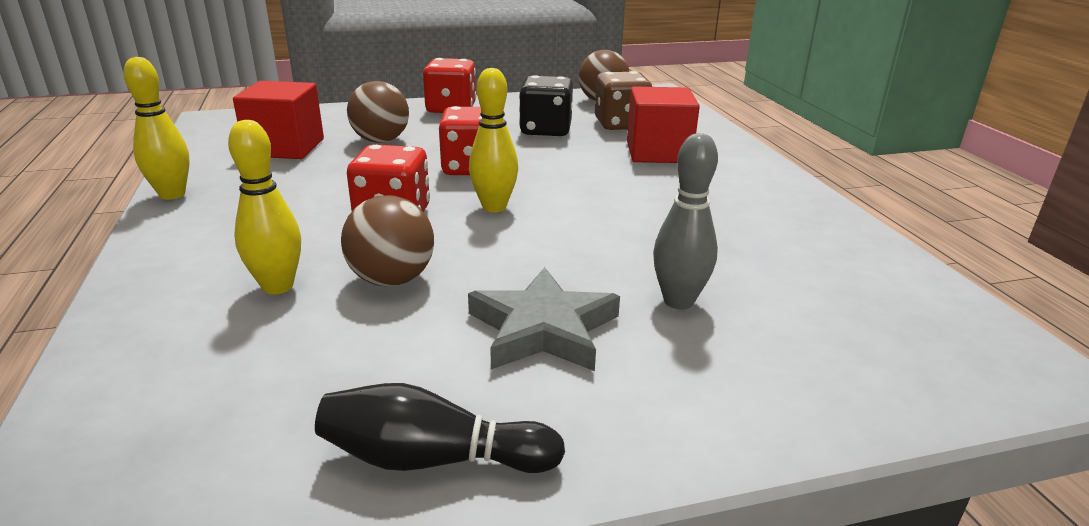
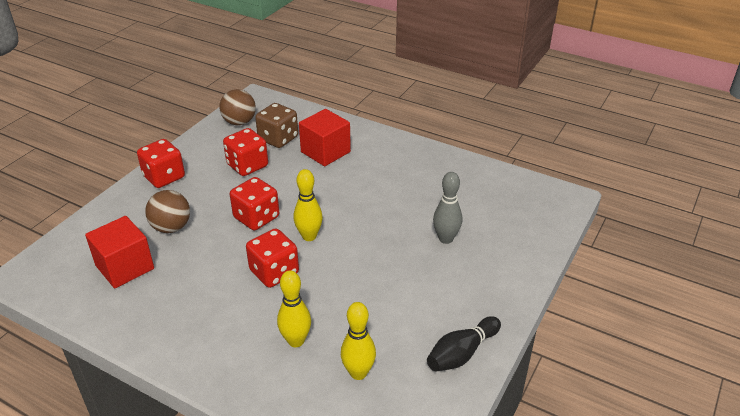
camera: 45 degrees left, 10 degrees up
yellow bowling pin [123,57,190,200] -> yellow bowling pin moved to [341,302,376,380]
brown ball [341,195,434,286] -> none
grey star [468,267,620,371] -> none
black dice [519,75,573,136] -> red dice [223,128,268,176]

